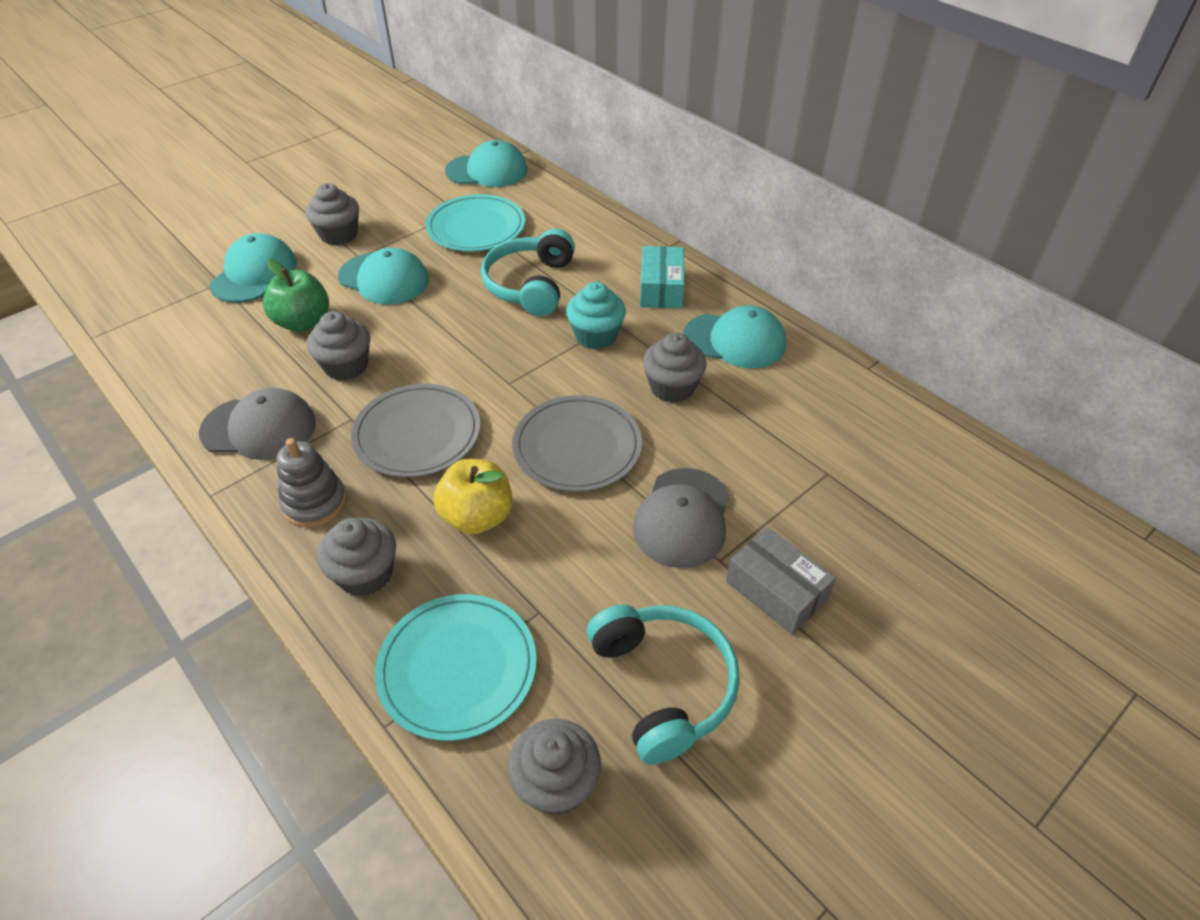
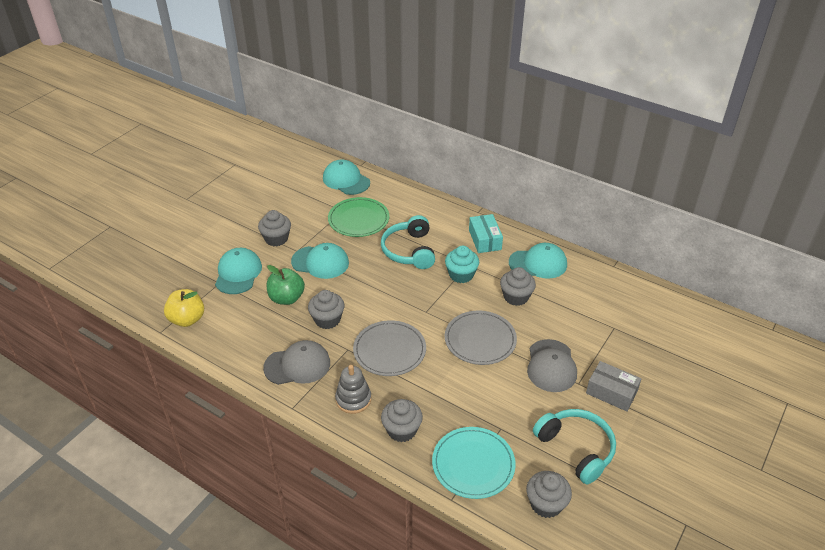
camera: 15 degrees left, 5 degrees down
turquoise plate [425,194,525,251] -> green plate [328,197,389,237]
yellow apple [434,459,512,535] -> yellow apple moved to [164,289,204,327]
turquoise cap [445,140,528,187] -> turquoise cap turned 120 degrees counterclockwise [323,159,370,195]

